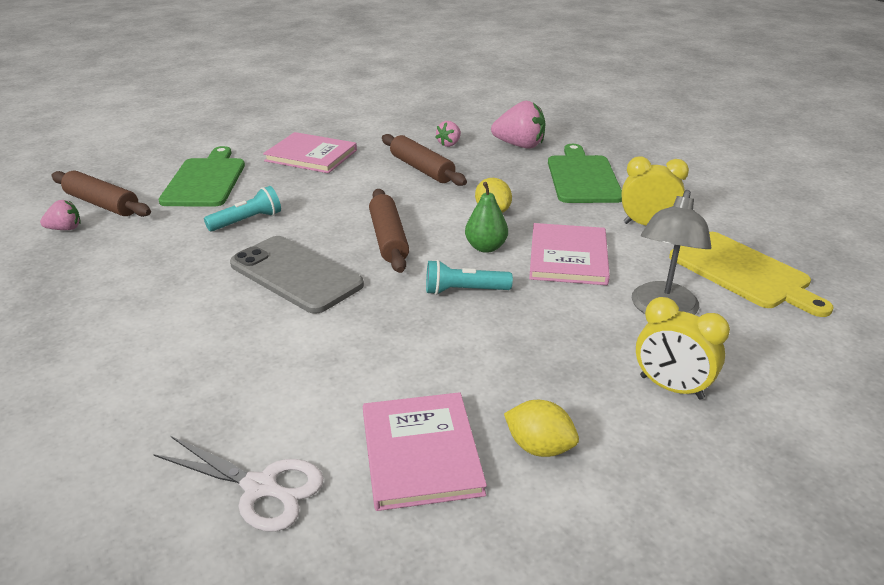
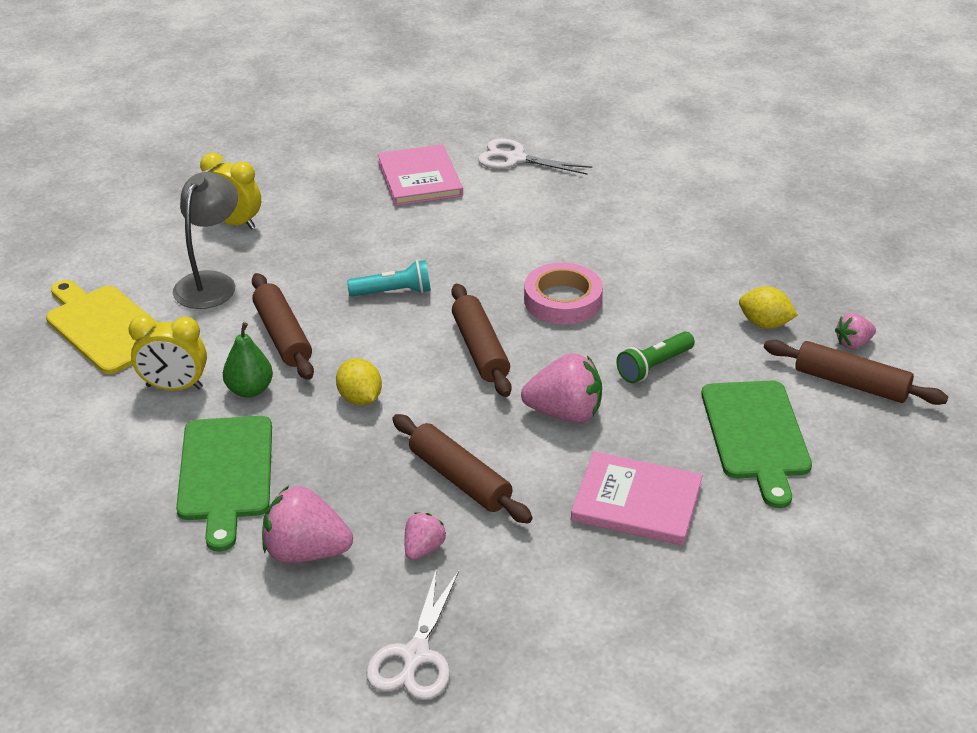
camera: 175 degrees right, 5 degrees up
turquoise flashlight [204,186,281,231] -> green flashlight [616,331,695,383]
grey phone [230,236,364,314] -> pink tape [524,263,603,325]
green pear [465,182,508,253] -> green pear moved to [223,322,273,398]
yellow lemon [504,400,579,457] -> yellow lemon moved to [739,286,798,329]
pink book [529,223,610,285] -> brown rolling pin [252,273,314,380]
none -> white scissors [366,568,459,700]
none -> pink strawberry [521,353,602,423]

